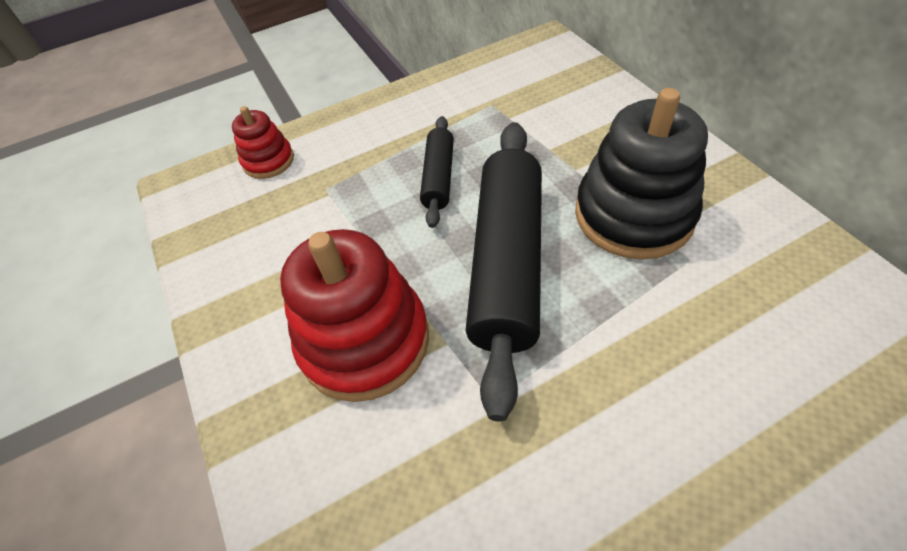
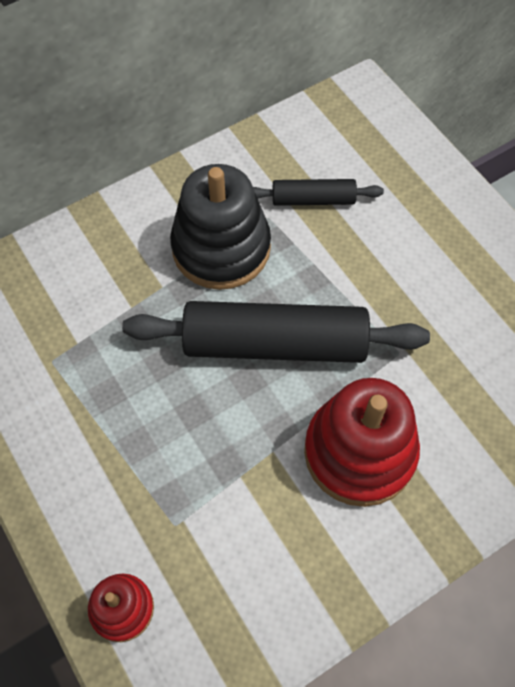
camera: 100 degrees left, 10 degrees up
black rolling pin [420,116,454,228] -> black rolling pin moved to [253,179,384,206]

